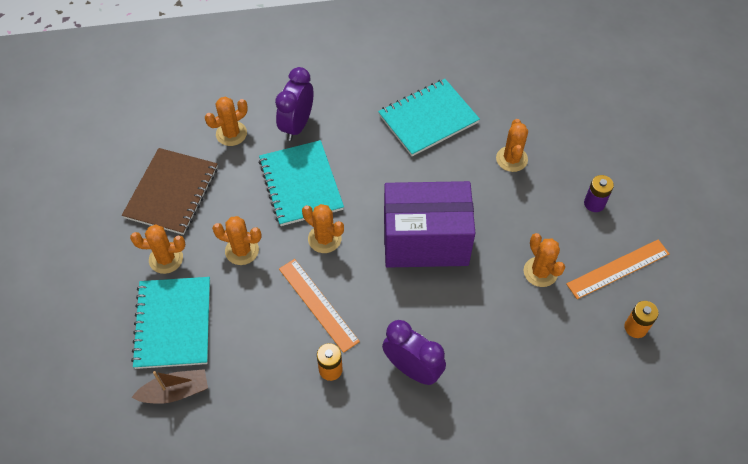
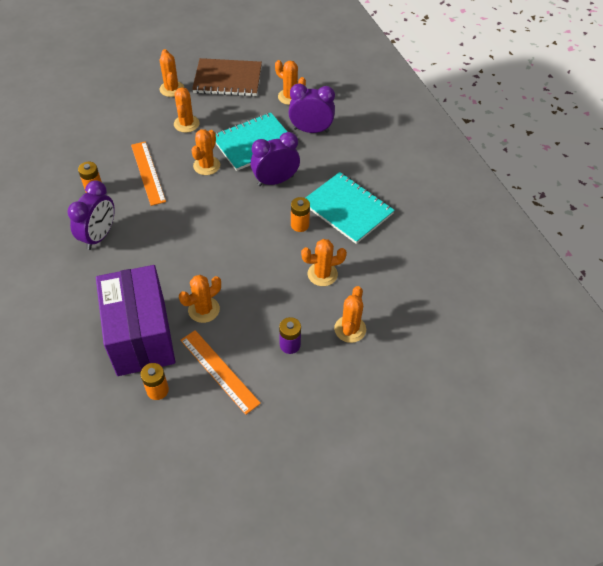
camera: 75 degrees right, 5 degrees down
turquoise notebook [131,277,210,369] -> none
brown boat [132,369,208,404] -> none
orange ruler [279,259,360,353] -> orange ruler turned 60 degrees counterclockwise [131,141,166,206]
purple box [384,181,475,268] -> purple box moved to [96,265,175,376]
none -> purple clock [250,132,300,186]
none -> orange battery [291,197,310,232]
none -> orange cactus [334,286,366,343]

